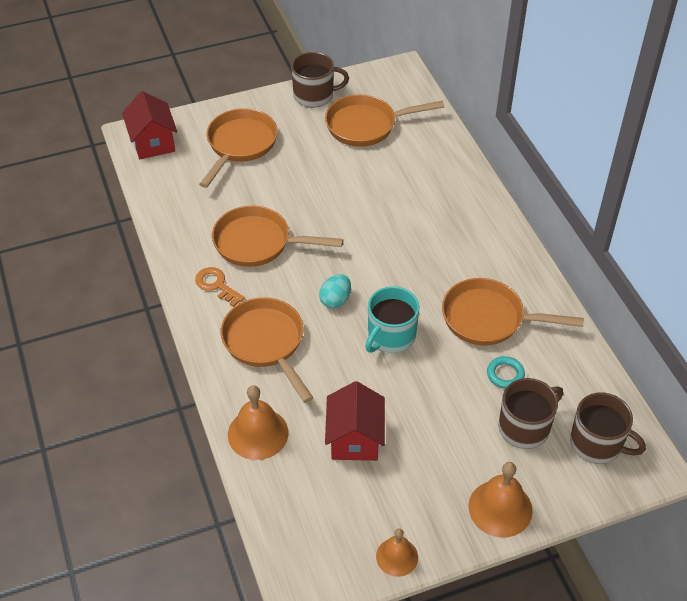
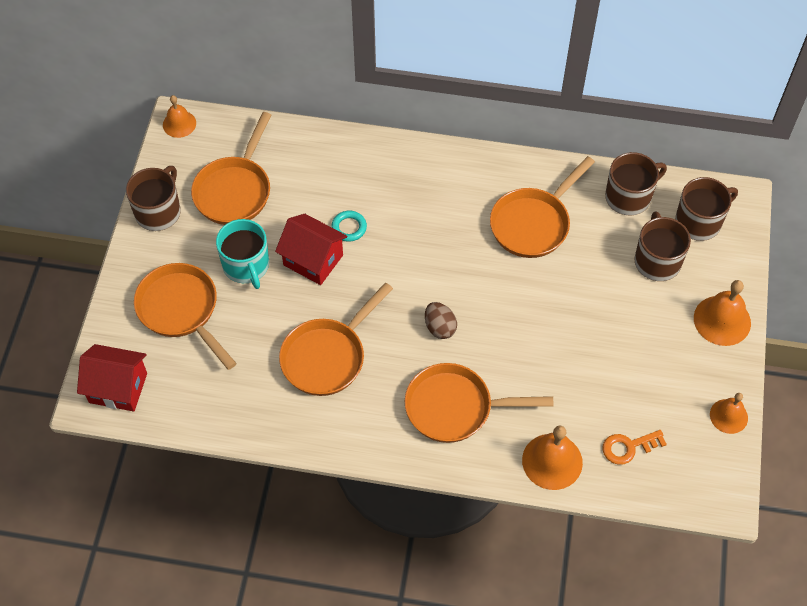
camera: 60 degrees left, 10 degrees up
orange key [195,267,245,307] -> orange key moved to [602,430,667,465]
turquoise egg [319,274,351,308] -> brown egg [425,302,457,339]
red house [325,381,385,461] -> red house moved to [275,214,347,285]
turquoise mug [365,286,419,353] -> turquoise mug moved to [216,219,269,289]
turquoise ring [487,356,525,388] -> turquoise ring moved to [331,211,367,242]
none -> orange bell [163,95,196,138]
none -> brown mug [605,152,667,215]

